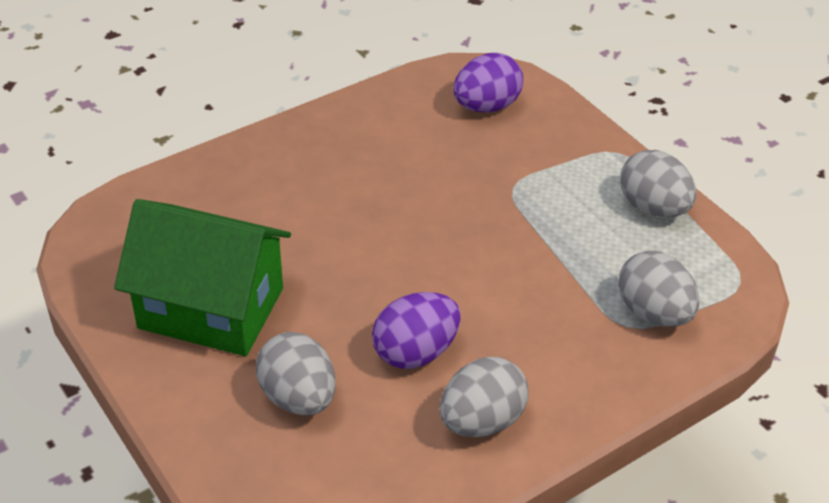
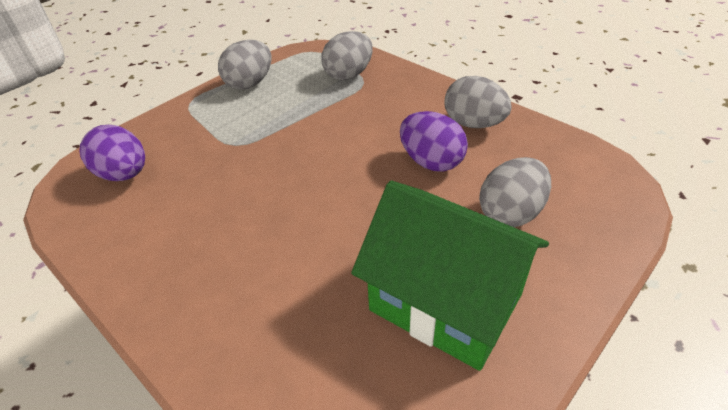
camera: 100 degrees left, 0 degrees up
green house [114,199,291,356] -> green house turned 60 degrees counterclockwise [351,181,549,371]

